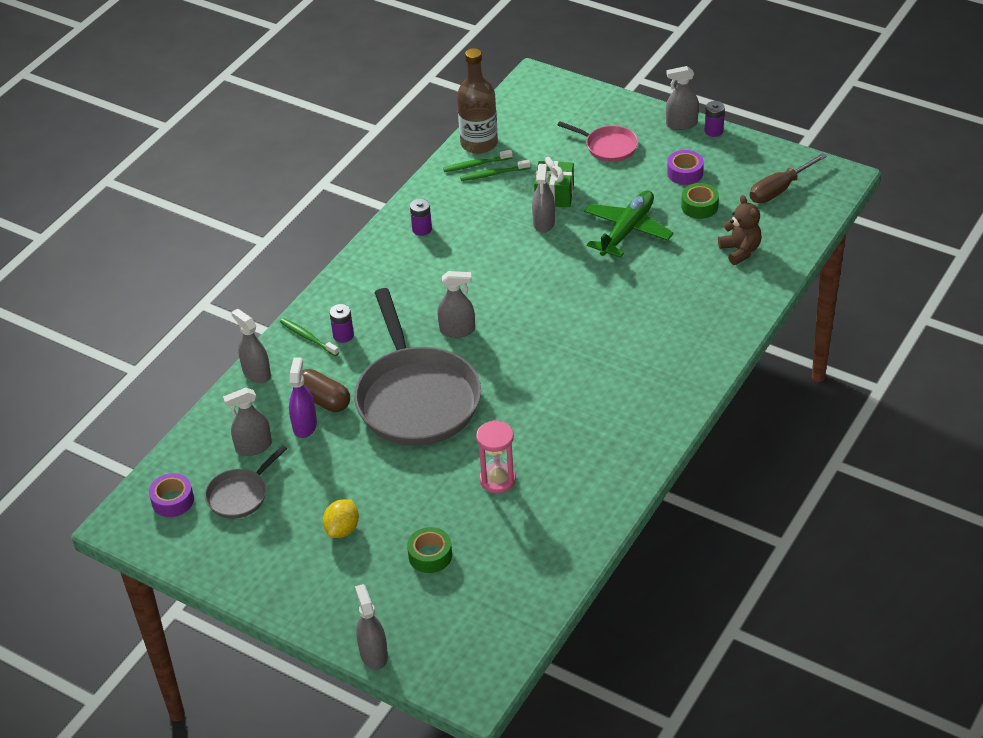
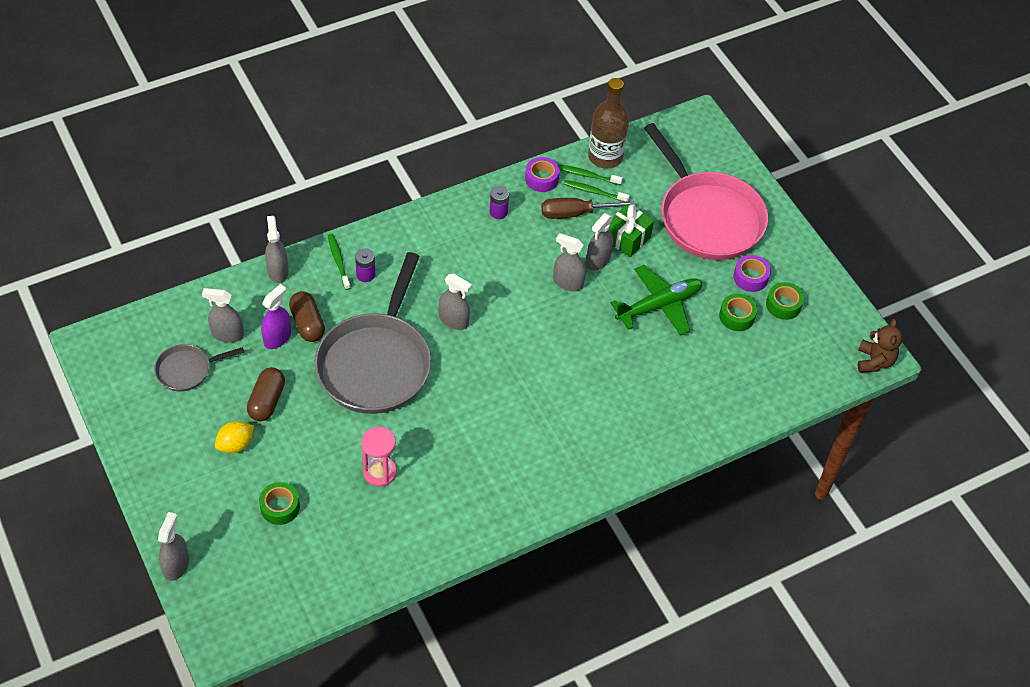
camera: 25 degrees right, 10 degrees up
purple tape [149,473,194,517] -> purple tape moved to [525,157,560,192]
pink pan [558,121,638,162] -> pink pan [644,123,768,260], size x2.14
grey spray bottle [666,66,699,130] -> grey spray bottle moved to [553,233,586,291]
purple battery [705,101,725,137] -> none
brown teddy bear [718,195,762,265] -> brown teddy bear moved to [858,319,903,373]
brown screwdriver [750,153,827,203] -> brown screwdriver moved to [541,198,635,219]
none -> brown capsule [247,367,285,421]
none -> green tape [766,282,804,320]

